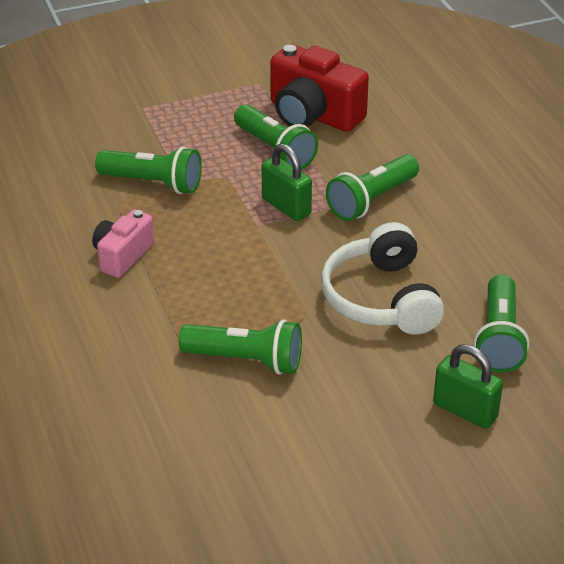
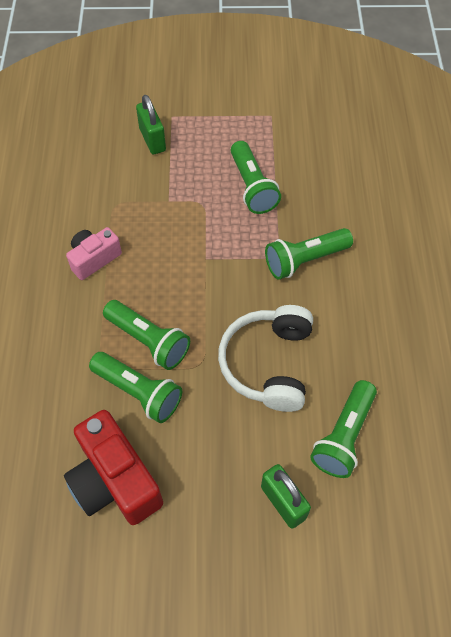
camera: 20 degrees right, 20 degrees up
green flashlight [95,147,202,194] -> green flashlight moved to [103,300,190,370]
green padlock [262,144,312,221] -> green padlock moved to [136,95,166,155]
red camera [270,44,369,132] -> red camera moved to [64,410,163,525]

